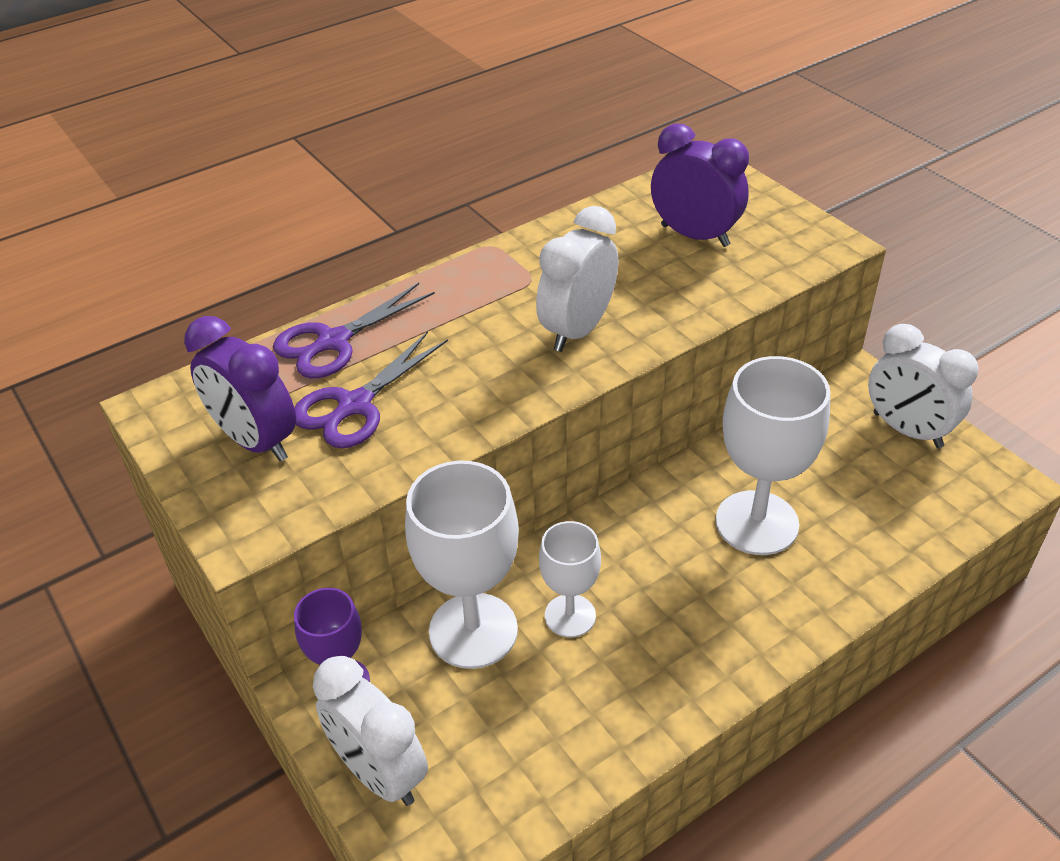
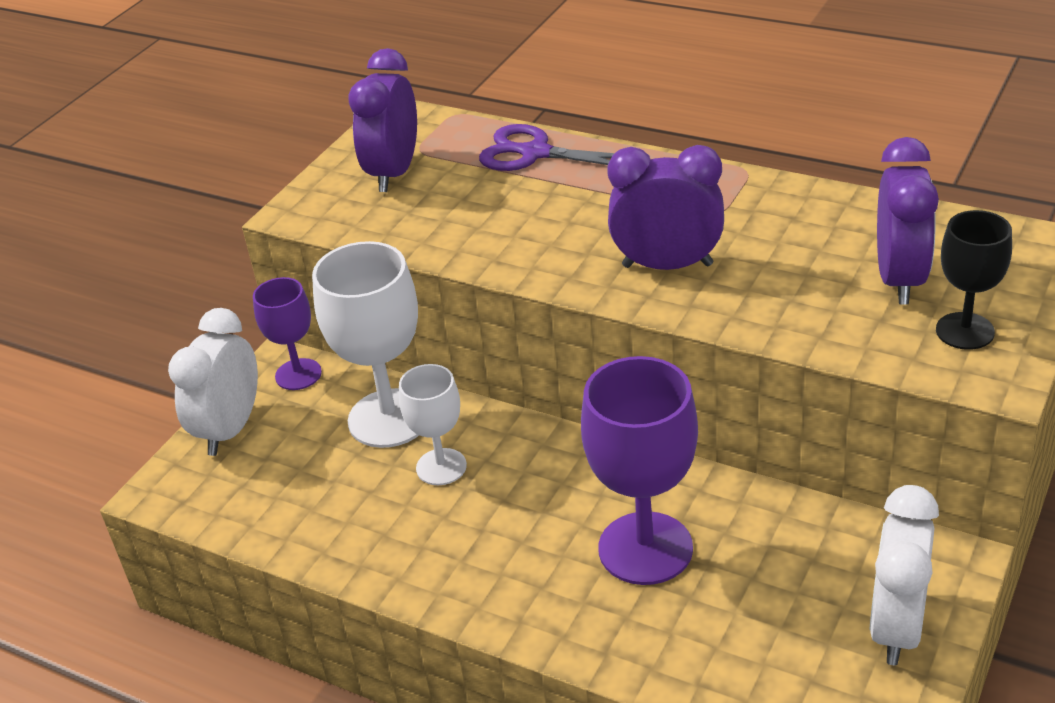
camera: 65 degrees right, 5 degrees down
purple scissors [294,331,448,448] -> none
white clock [536,206,618,352] -> purple clock [607,145,724,270]
white goblet [716,356,830,555] -> purple goblet [581,356,698,585]
none -> black goblet [936,210,1012,350]

